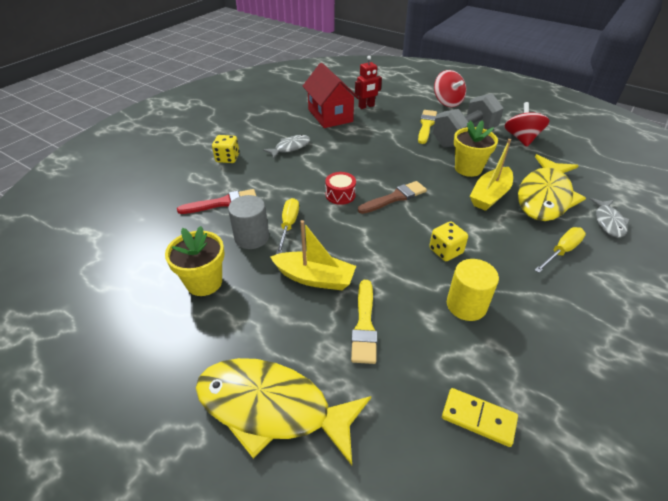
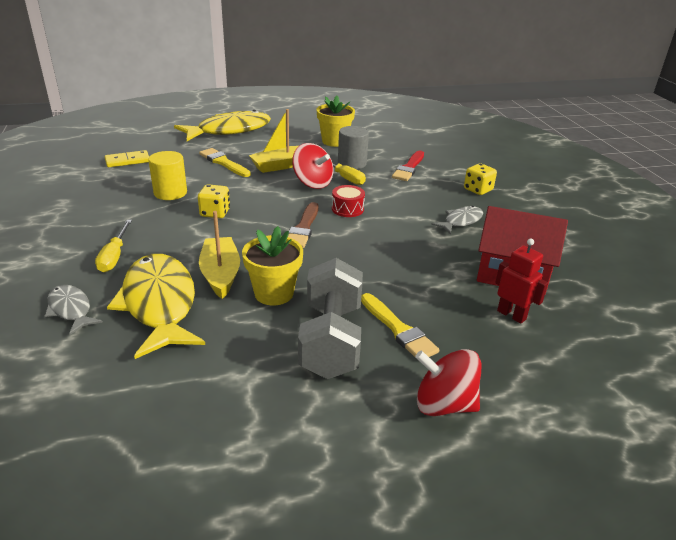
camera: 130 degrees right, 10 degrees down
grey fish [263,135,310,159] -> grey fish turned 135 degrees counterclockwise [431,206,483,235]
red robot [355,56,382,109] -> red robot turned 120 degrees clockwise [495,239,548,324]
red spinning top [505,102,550,147] -> red spinning top moved to [292,143,333,189]

